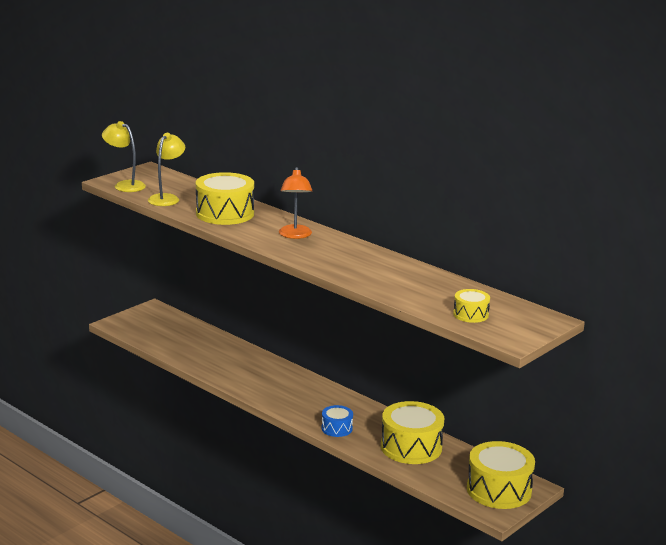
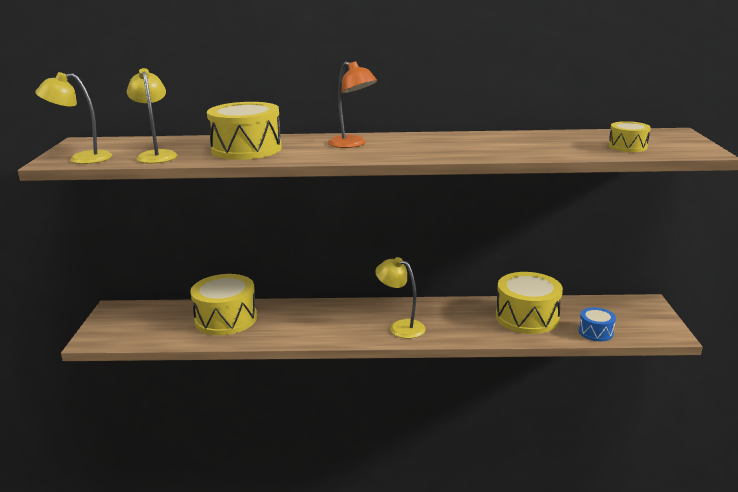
camera: 40 degrees left, 0 degrees up
blue drum [322,405,353,437] -> blue drum moved to [579,307,616,341]
yellow drum [467,441,535,509] -> yellow drum moved to [190,274,257,335]
none -> yellow lamp [375,257,426,339]

